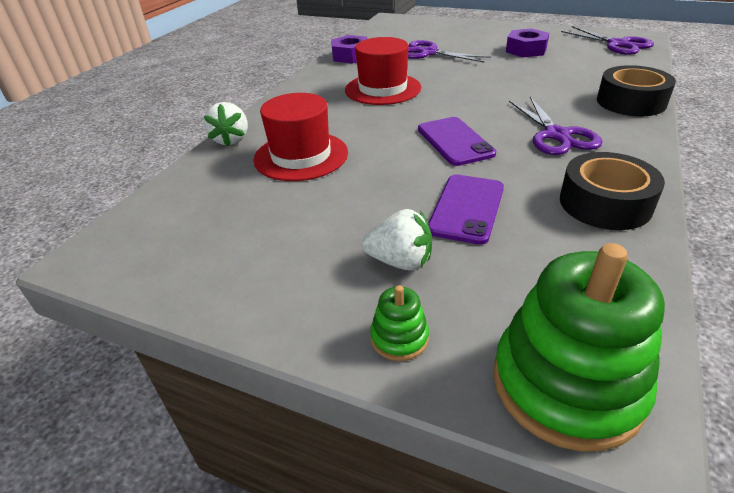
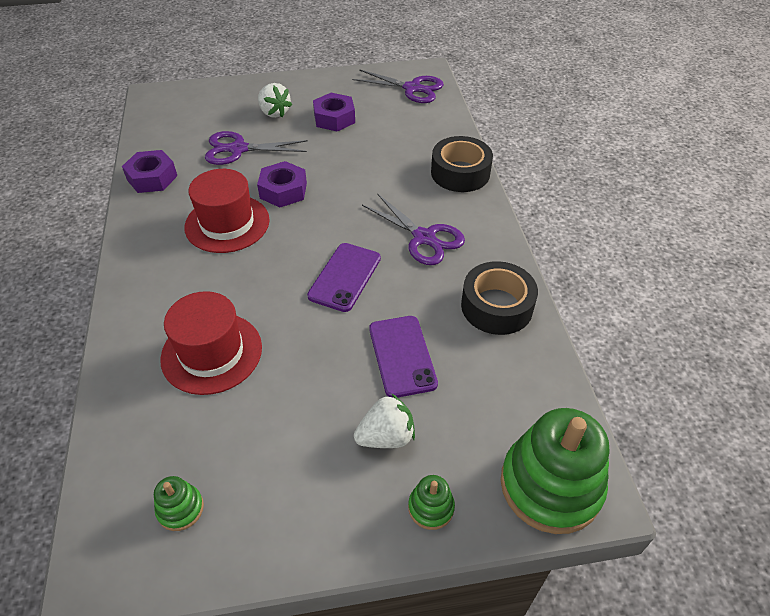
camera: 35 degrees left, 10 degrees up
white strawberry [204,102,248,147] -> white strawberry moved to [258,83,292,118]
purple phone [418,117,496,166] -> purple phone turned 75 degrees clockwise [307,243,381,312]
none -> green stacking toy [154,476,204,531]
none -> purple nut [257,161,307,207]

